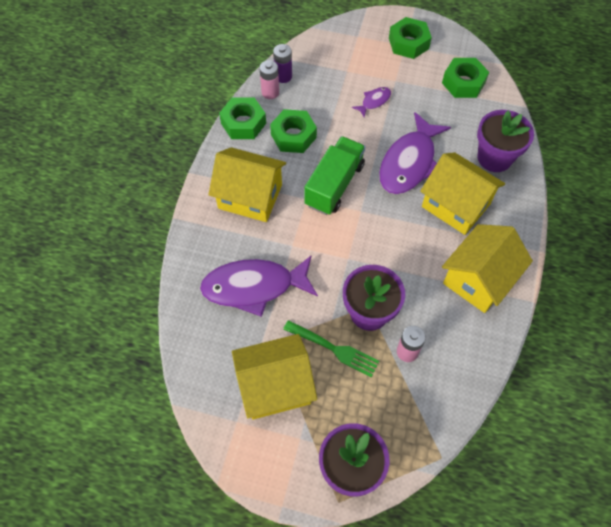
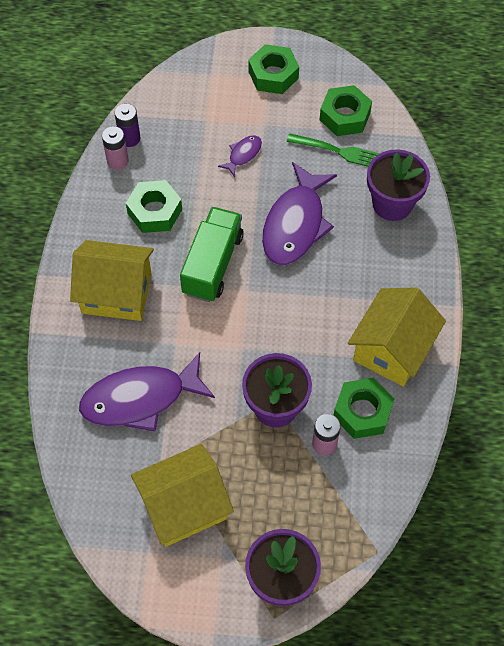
camera: 10 degrees left, 0 degrees up
green nut [219,97,266,139] -> green nut moved to [334,378,394,439]
green fork [283,320,379,377] -> green fork moved to [287,133,380,167]
yellow house [420,152,505,235] -> none

